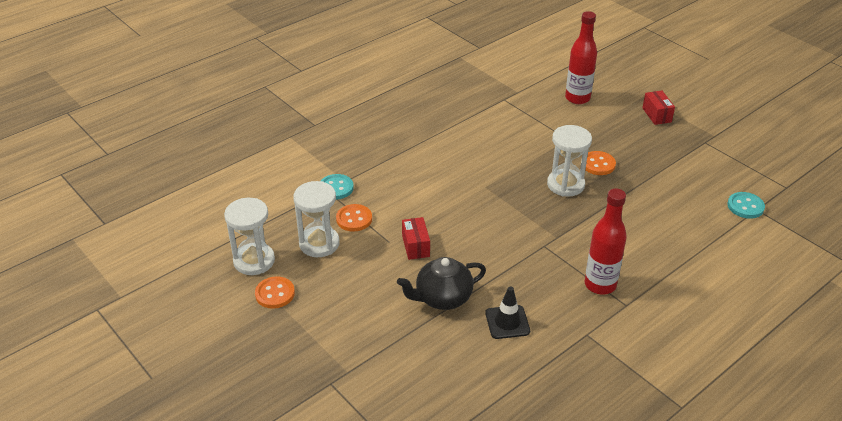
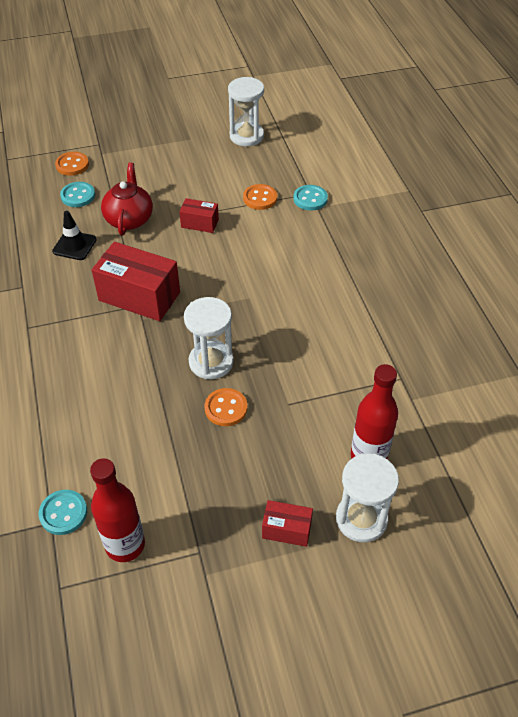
camera: 115 degrees right, 10 degrees up
orange button [255,276,295,309] -> orange button moved to [55,152,89,176]
white hourglass [293,181,340,257] -> white hourglass moved to [336,453,399,543]
black teapot [397,257,486,310] -> red teapot [101,162,153,235]
red bottle [584,188,627,295] -> red bottle moved to [90,458,145,562]
none -> turquoise button [60,182,95,207]
none -> red box [92,242,180,321]

